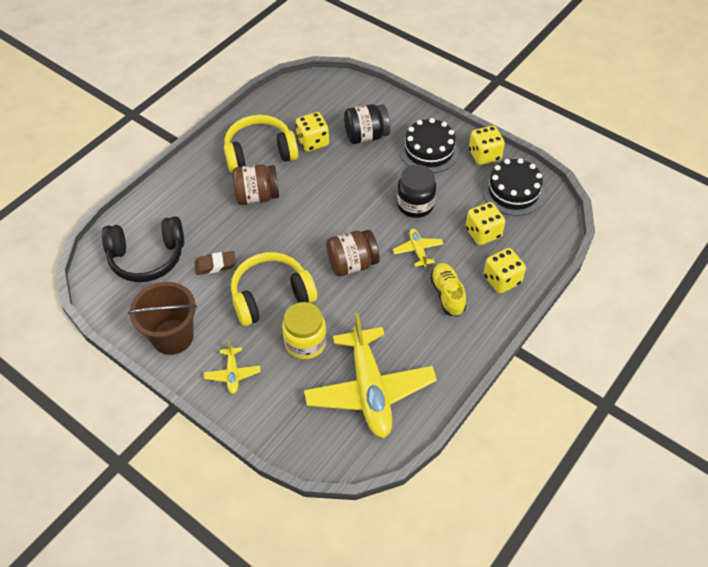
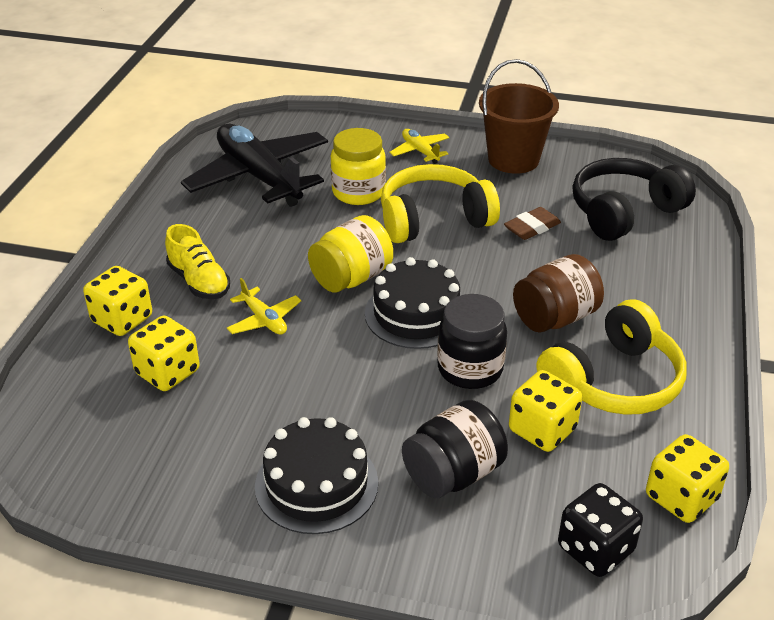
camera: 155 degrees right, 15 degrees down
yellow headphones [231,252,317,326] -> yellow headphones turned 150 degrees counterclockwise [381,164,500,243]
yellow plane [304,313,437,438] -> black plane [181,124,328,207]
brown jar [326,230,380,276] -> yellow jar [308,215,393,293]
black jar [397,165,436,218] -> black jar moved to [437,294,507,389]
yellow dice [469,126,505,165] -> yellow dice moved to [646,434,729,523]
black cake [483,158,545,216] -> black cake moved to [365,257,460,349]
none -> black dice [558,483,643,577]

